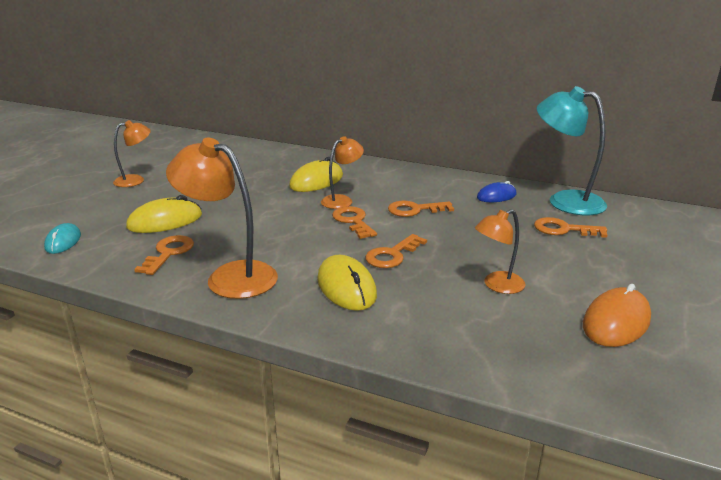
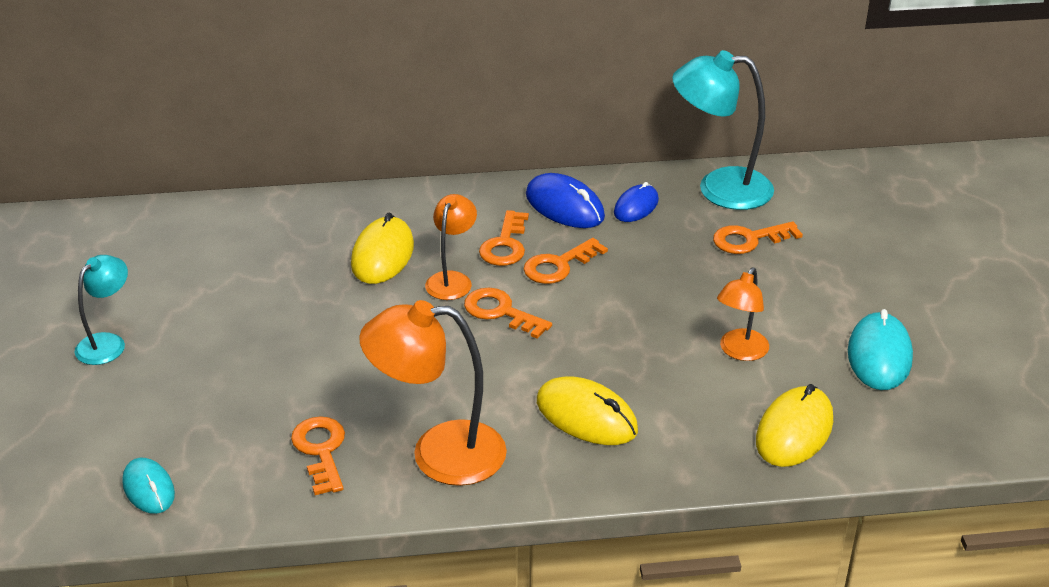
camera: 30 degrees left, 10 degrees up
orange lamp [113,120,151,187] -> turquoise lamp [74,255,128,365]
yellow mouse [126,195,202,233] -> yellow mouse moved to [756,384,833,467]
orange key [365,234,427,268] -> orange key moved to [479,210,529,266]
orange mouse [583,284,651,347] -> turquoise mouse [848,309,913,390]
none -> blue mouse [526,173,605,228]

